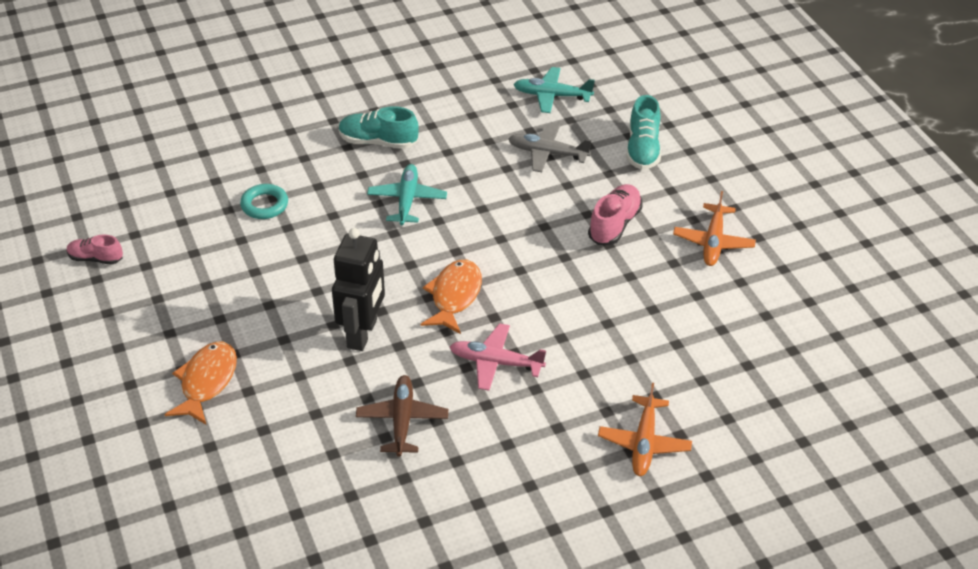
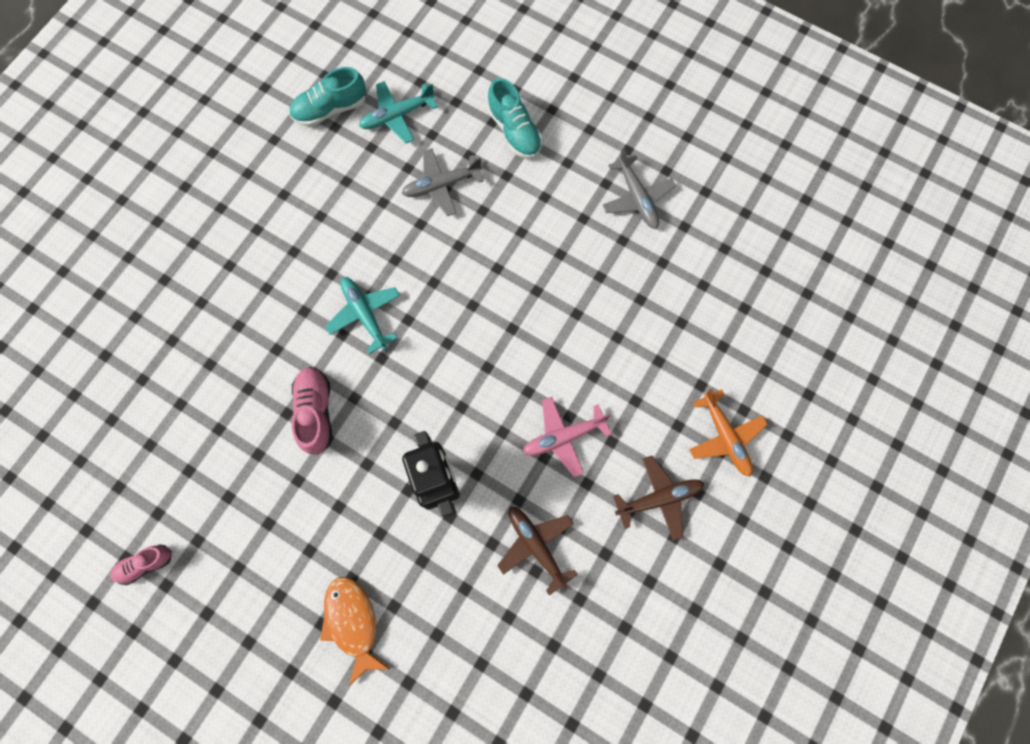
camera: 35 degrees left, 30 degrees up
turquoise ring [240,184,288,219] -> none
turquoise shoe [339,106,419,149] -> turquoise shoe moved to [289,67,366,127]
orange fish [421,260,482,334] -> none
pink shoe [588,184,643,245] -> pink shoe moved to [292,367,332,455]
orange plane [673,191,756,266] -> grey plane [602,148,676,229]
none -> brown plane [613,456,704,541]

